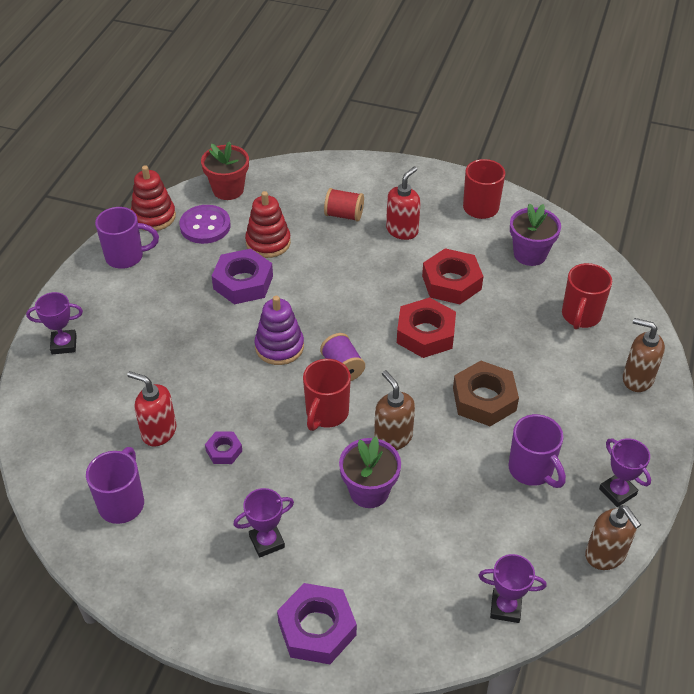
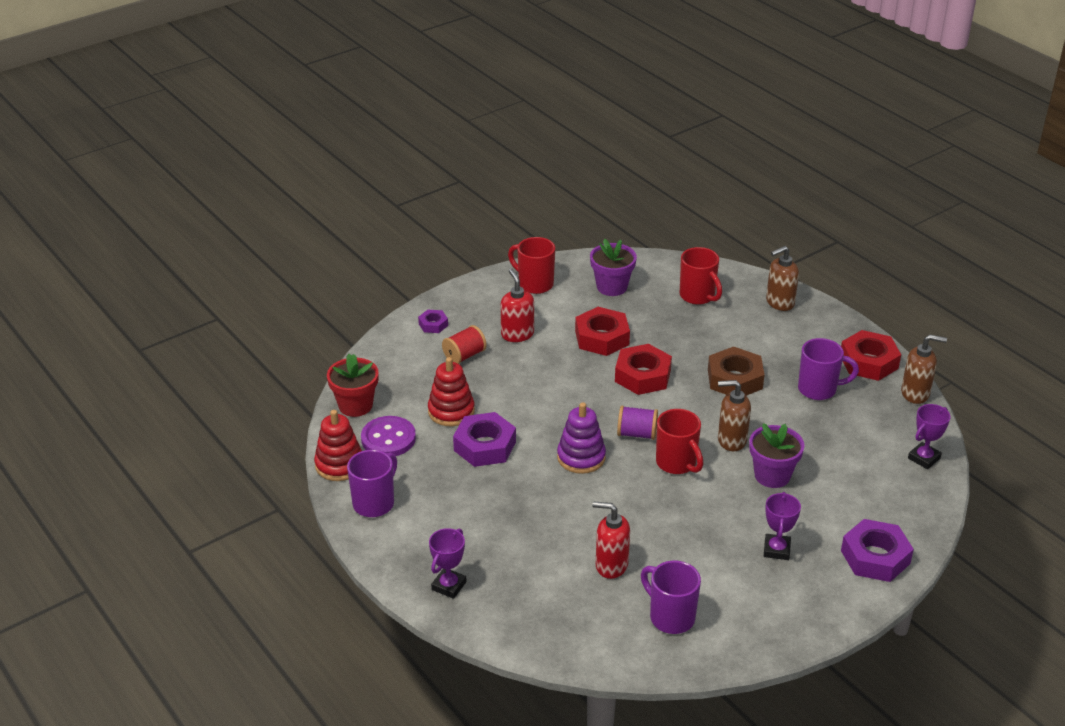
camera: 55 degrees left, 10 degrees down
red soap dispenser [127,371,177,447] -> red soap dispenser turned 45 degrees clockwise [592,501,630,579]
purple nut [205,432,242,464] -> purple nut moved to [418,310,448,333]
purple trophy [599,438,651,507] -> red nut [841,330,901,381]

